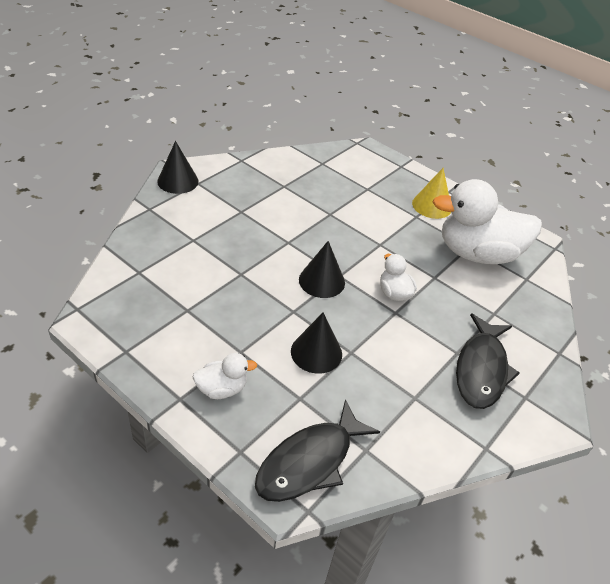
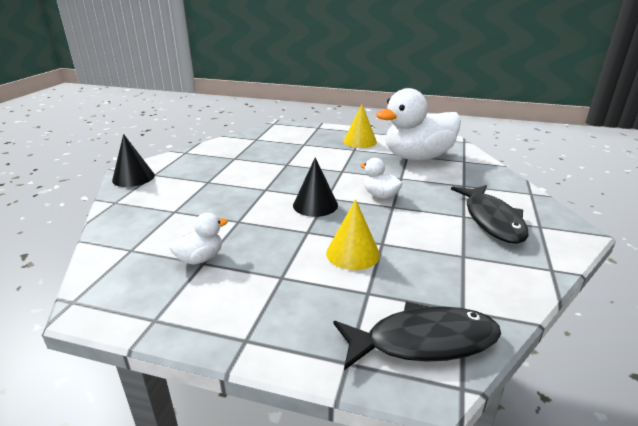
camera: 20 degrees left, 15 degrees down
white duck [192,353,257,399] -> white duck moved to [169,213,228,264]
black fish [255,399,380,502] -> black fish turned 120 degrees counterclockwise [334,302,501,370]
black cone [291,312,342,373] -> yellow cone [326,199,380,270]

